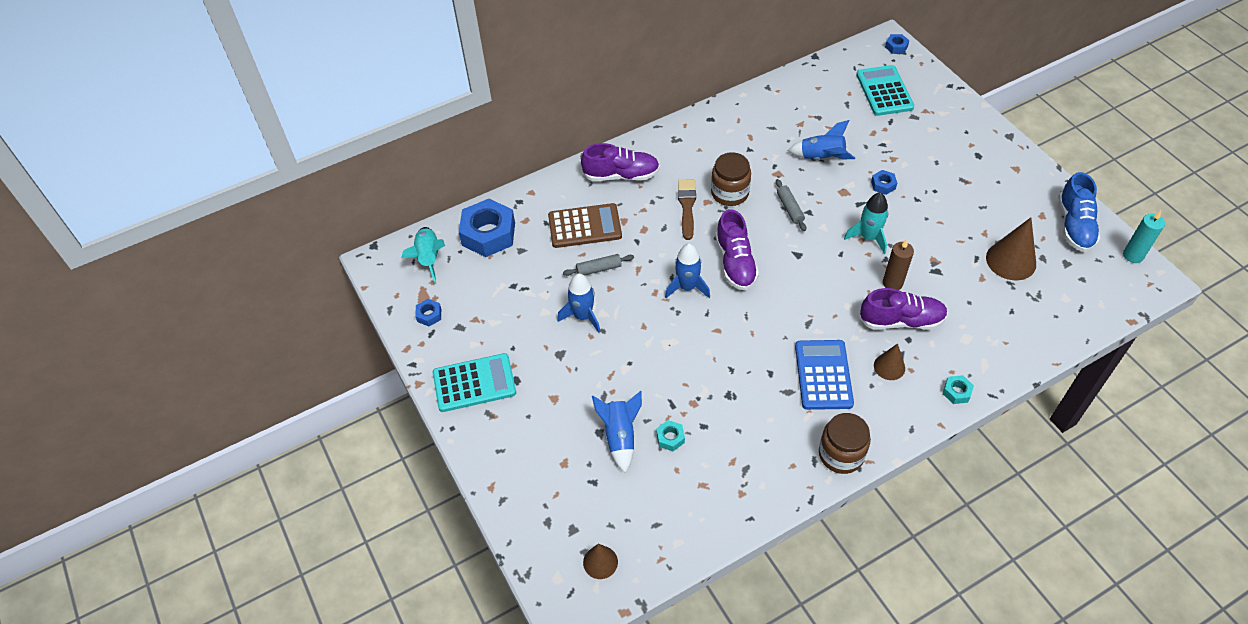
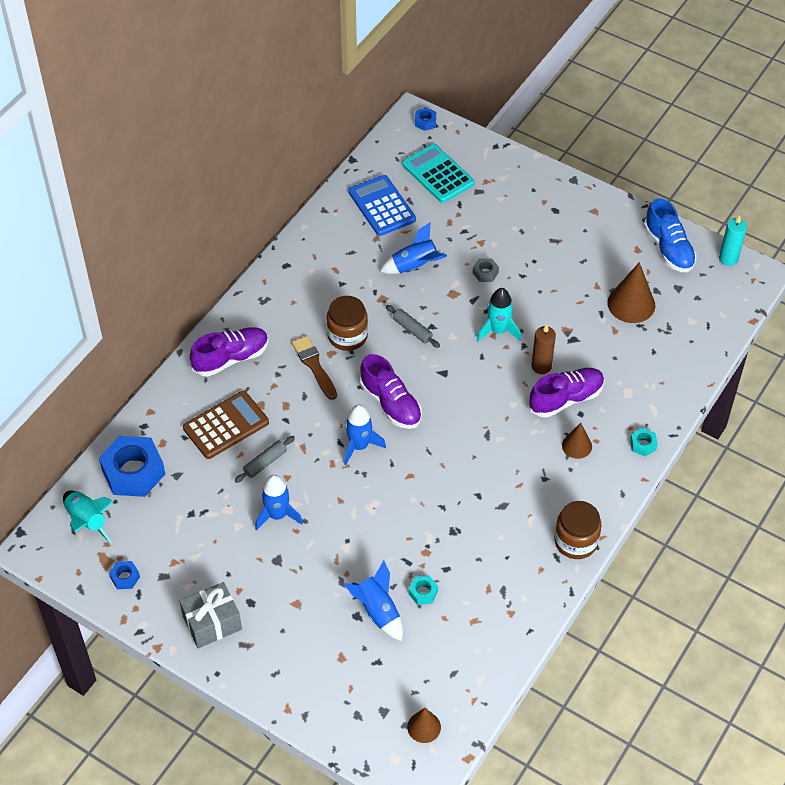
camera: 30 degrees left, 0 degrees up
turquoise calculator [433,353,516,412] -> grey gift [180,582,242,648]
blue calculator [795,340,854,410] -> blue calculator moved to [349,175,416,236]
blue nut [871,170,897,195] -> grey nut [473,258,499,282]

